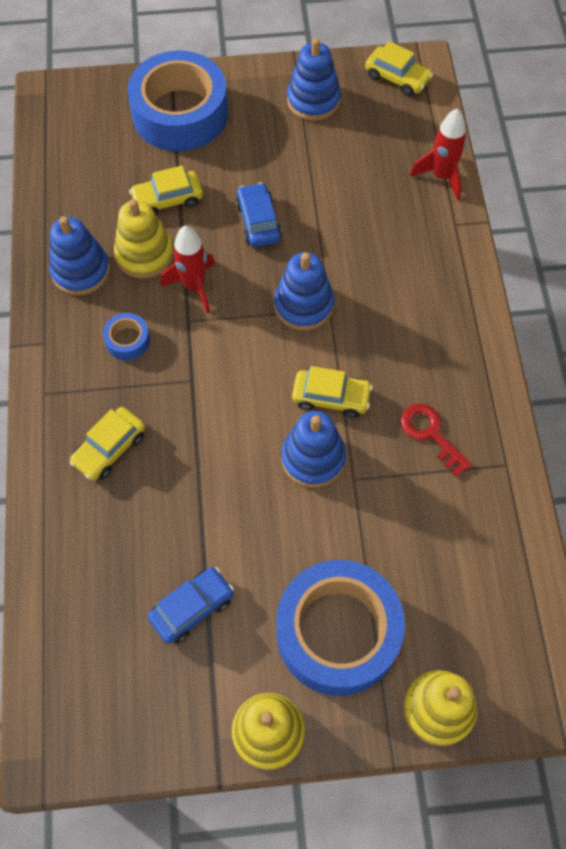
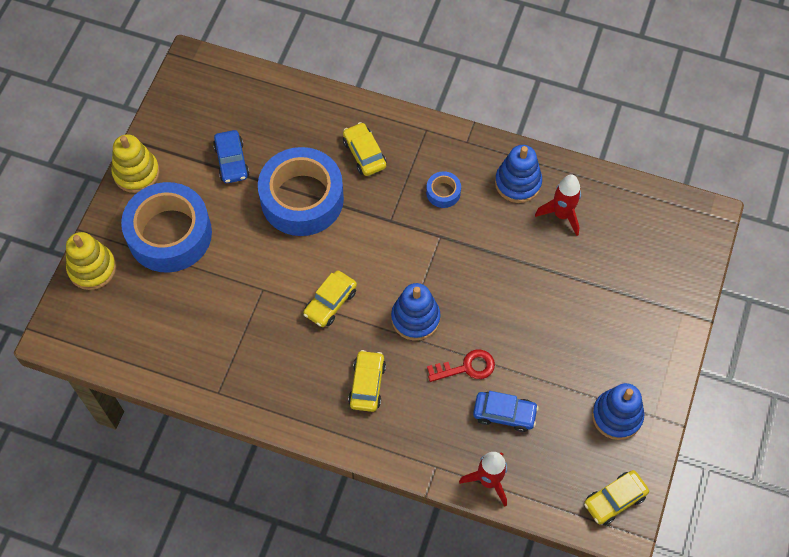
camera: 115 degrees right, 0 degrees up
yellow stacking toy [114,199,174,279] -> none
blue tape [127,50,228,151] -> blue tape moved to [258,147,344,236]
yellow car [129,165,203,216] -> yellow car moved to [348,350,386,412]
red rocket [161,226,215,314] -> red rocket moved to [535,174,581,236]
blue car [235,182,282,247] -> blue car moved to [473,391,539,432]
blue stacking toy [281,411,346,488] -> none
red key [401,404,472,477] -> red key moved to [427,349,495,382]

